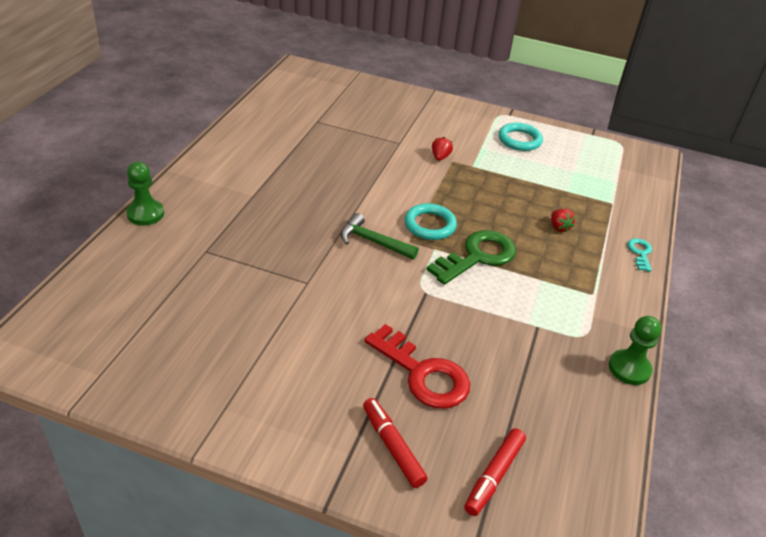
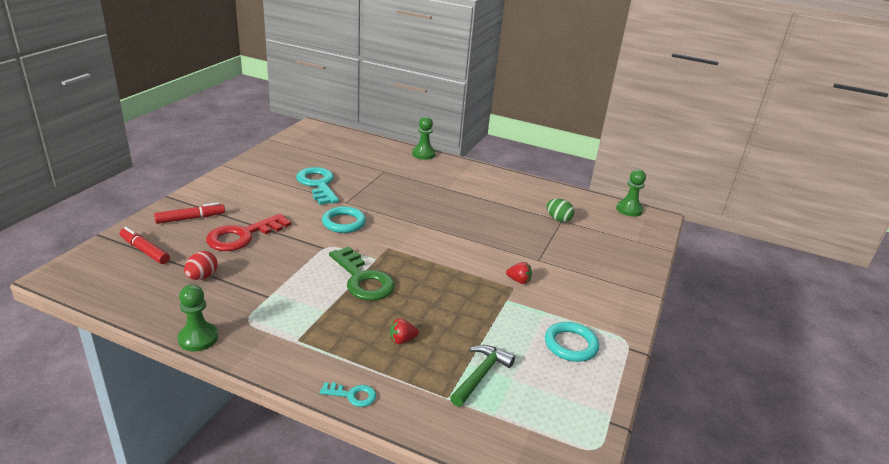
camera: 95 degrees right, 10 degrees down
green hammer [340,213,419,259] -> green hammer moved to [450,345,515,407]
turquoise ring [405,203,457,240] -> turquoise ring moved to [322,206,366,233]
none -> red egg [184,251,218,280]
none -> turquoise key [296,167,339,205]
none -> green egg [547,198,574,222]
none -> green pawn [616,169,646,217]

